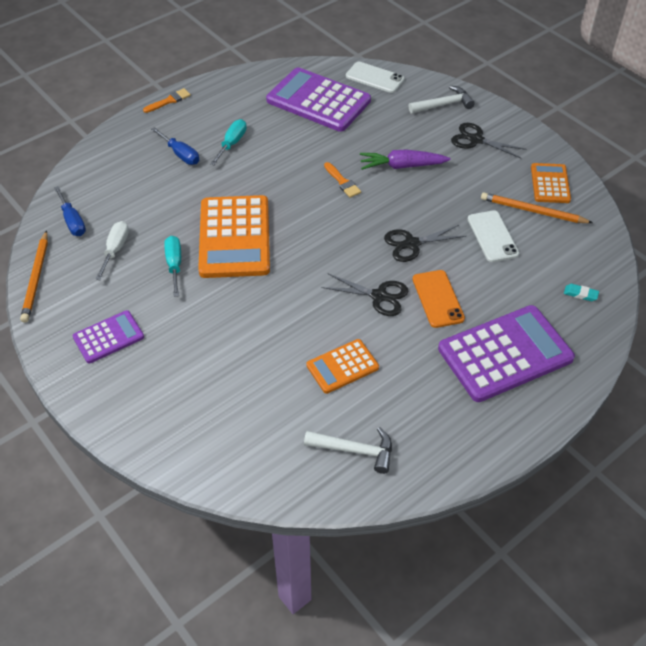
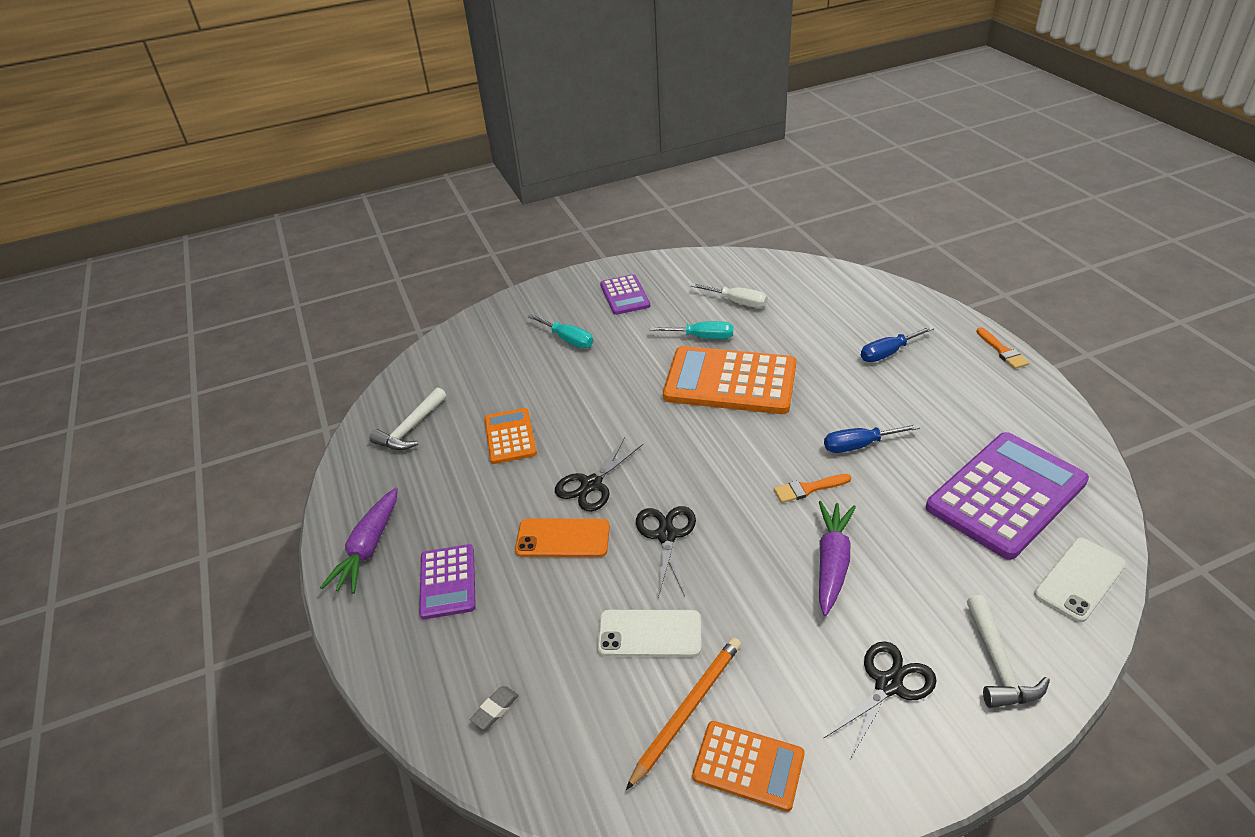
camera: 110 degrees right, 10 degrees down
orange pencil [20,230,48,323] -> none
blue screwdriver [54,186,86,236] -> blue screwdriver moved to [824,424,920,453]
turquoise screwdriver [210,119,247,165] -> turquoise screwdriver moved to [528,314,593,348]
purple calculator [438,305,575,402] -> purple calculator [419,544,476,619], size x0.54
turquoise eraser [564,284,599,301] -> grey eraser [470,686,519,730]
none -> purple carrot [320,488,398,594]

